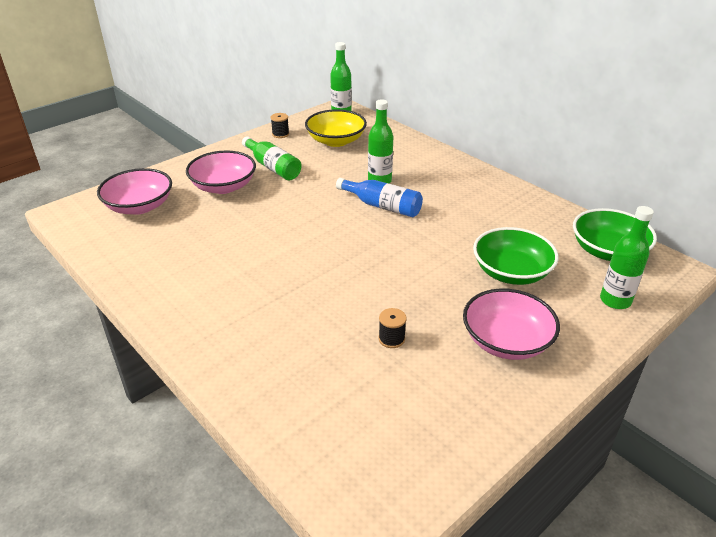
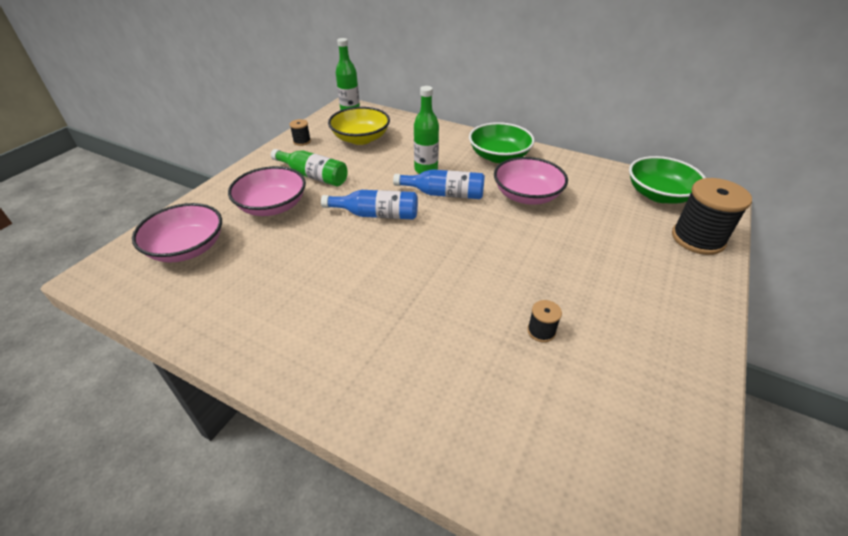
camera: 20 degrees left, 5 degrees up
pink bowl [463,288,560,360] -> pink bowl moved to [494,157,568,205]
green bowl [473,227,559,285] -> green bowl moved to [469,122,535,163]
green bottle [600,206,654,309] -> black spool [672,178,752,255]
none -> blue bottle [321,190,418,220]

